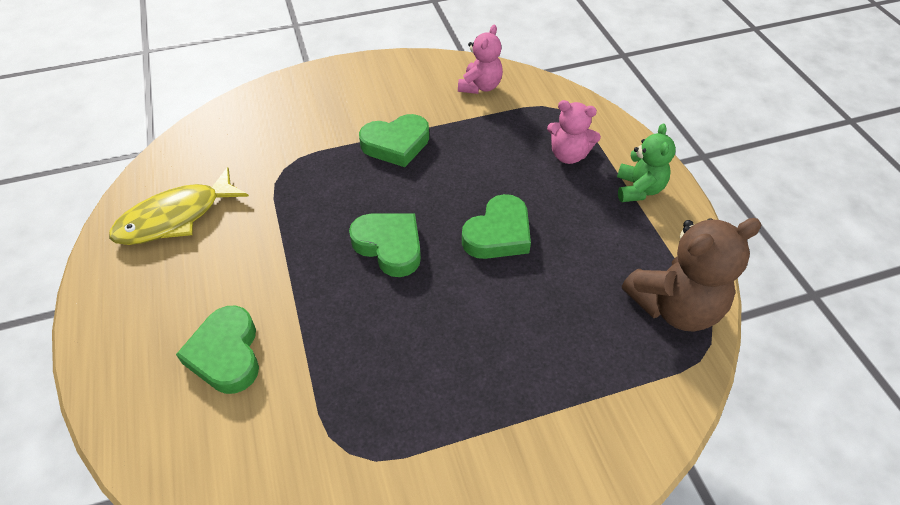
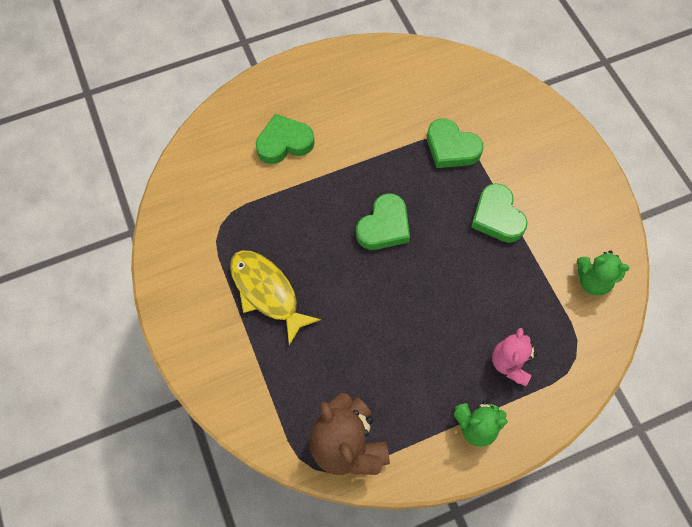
camera: 85 degrees right, 15 degrees up
yellow fish [109,167,249,245] -> yellow fish moved to [230,250,321,346]
pink teddy bear [458,25,503,94] -> green teddy bear [577,250,630,296]
green heart [462,194,531,259] -> green heart moved to [427,118,483,168]

